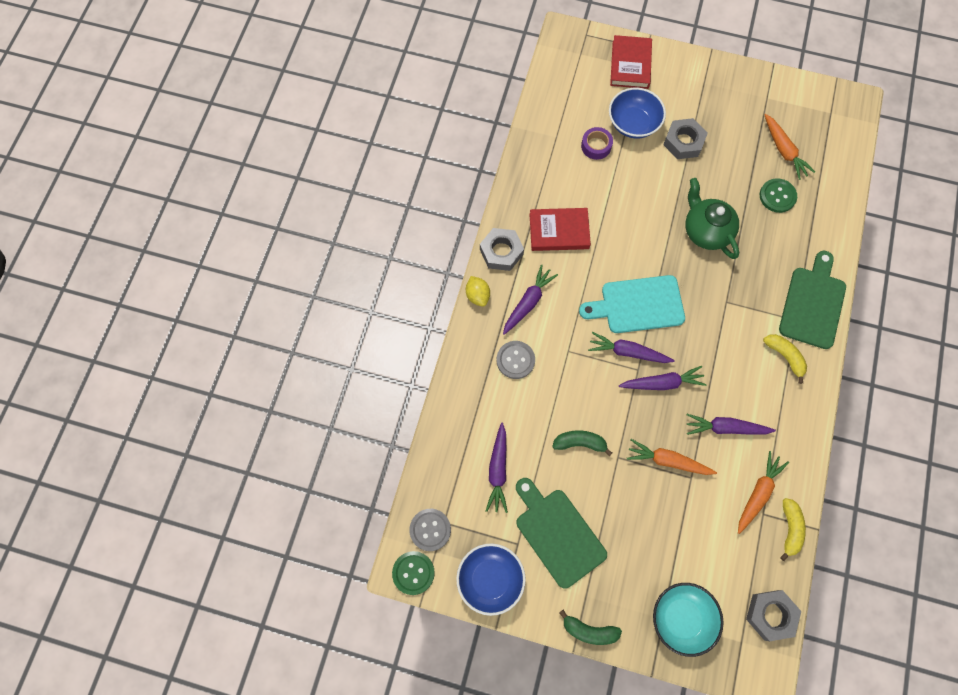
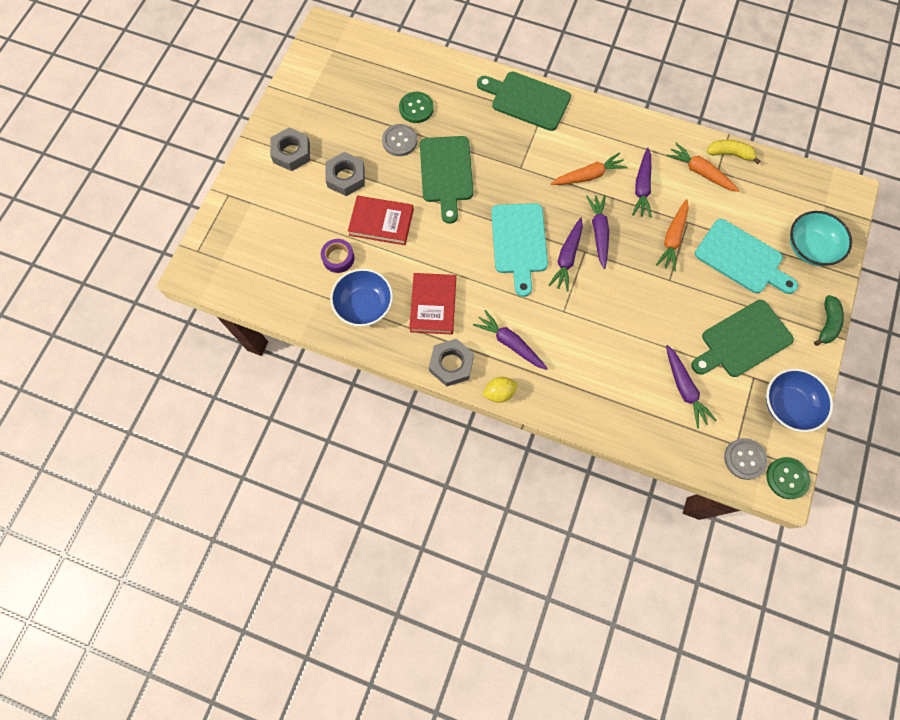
camera: 85 degrees left, 0 degrees up
purple carrot [486,423,508,513] -> purple carrot turned 60 degrees clockwise [666,345,717,428]
grey button [497,341,535,379] -> grey button moved to [382,124,417,156]
green banana [552,430,612,456] -> none
blue bowl [609,88,666,138] -> blue bowl moved to [330,269,393,327]
red book [610,35,652,89] -> red book moved to [348,195,414,245]
green teapot [685,178,739,259] -> green cutting board [420,136,473,224]
grey nut [746,590,801,641] -> grey nut moved to [270,128,310,171]
yellow banana [763,334,807,384] -> none
orange carrot [765,114,815,180] -> orange carrot moved to [551,152,628,185]
none -> turquoise cutting board [695,219,798,294]

